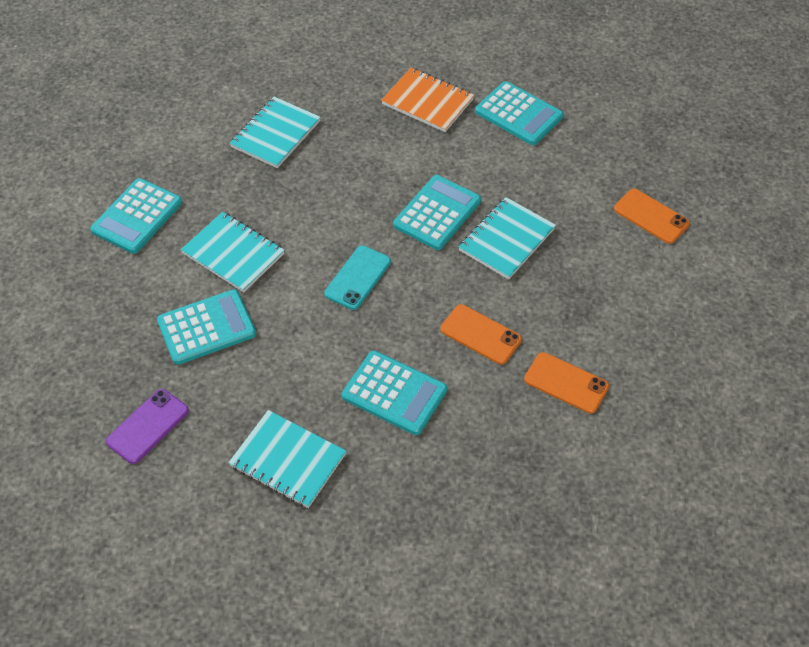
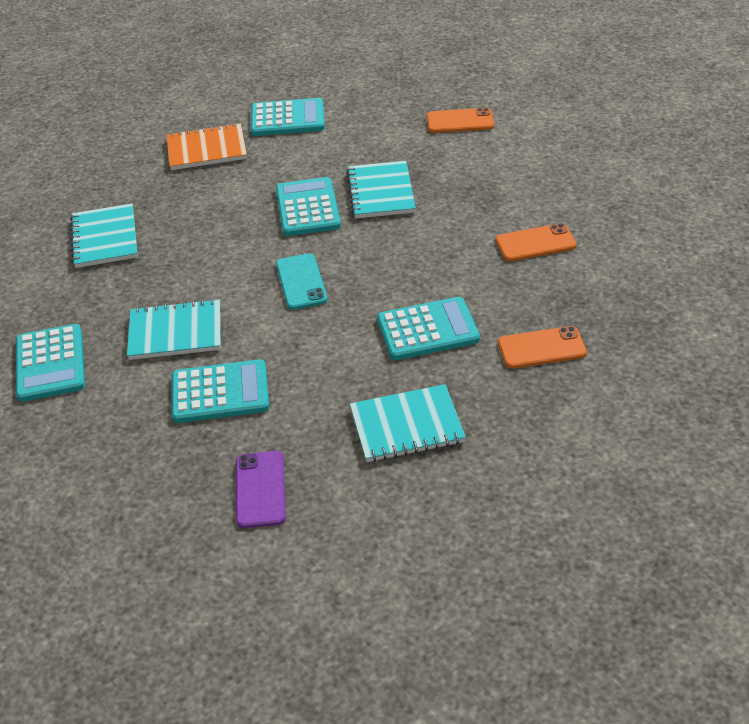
camera: 40 degrees left, 10 degrees down
turquoise calculator [157,289,256,365] -> turquoise calculator turned 60 degrees clockwise [172,359,269,423]
orange phone [440,304,522,365] -> orange phone moved to [498,326,587,369]

